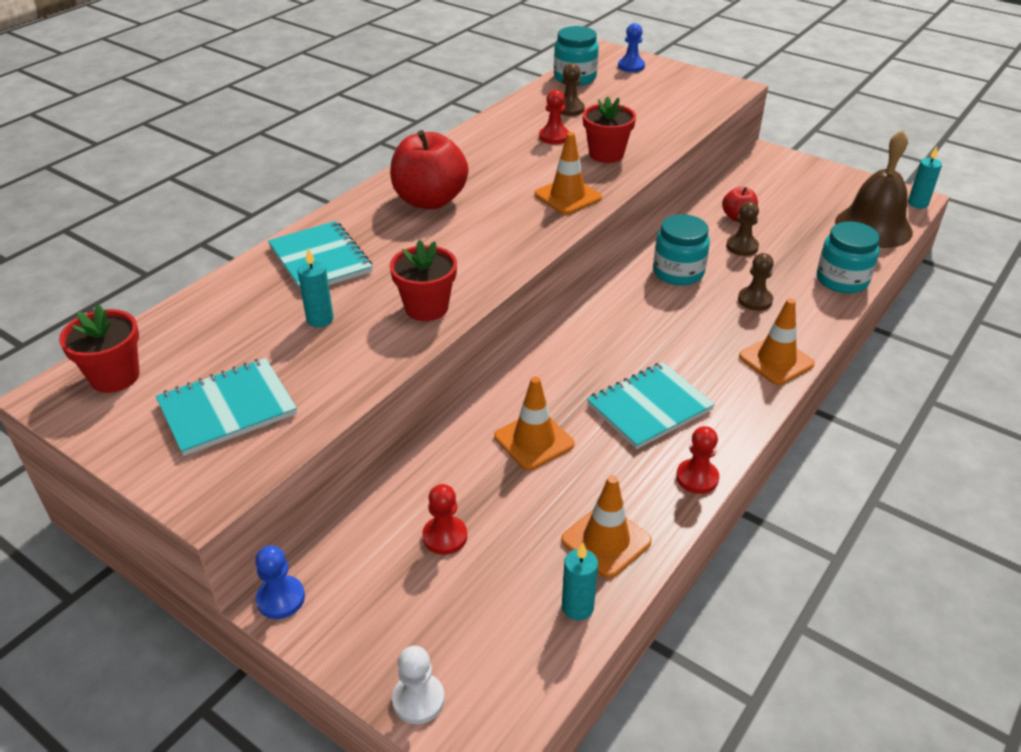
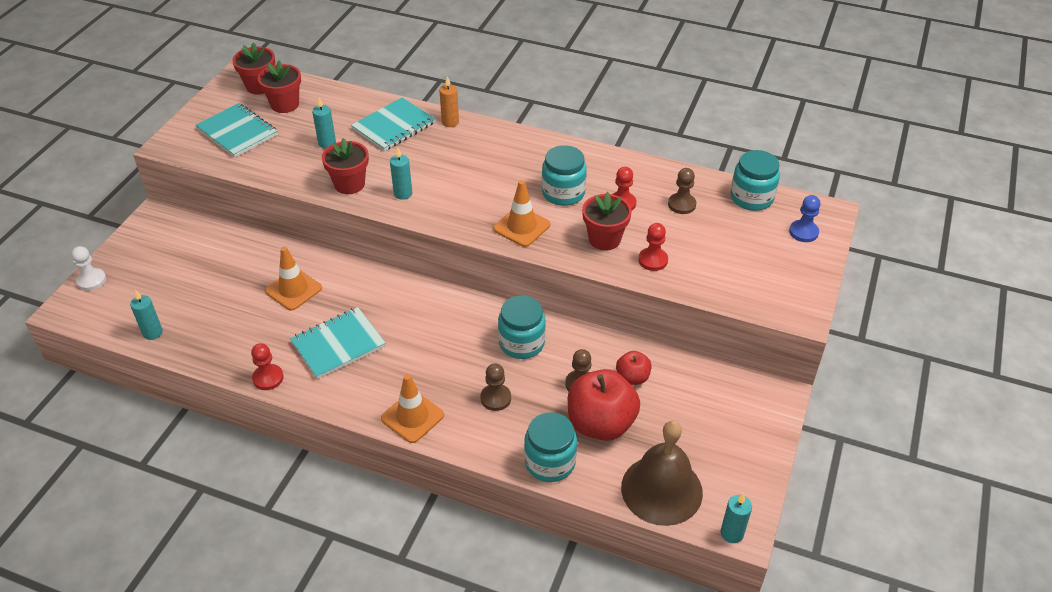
camera: 75 degrees right, 5 degrees up
blue pawn [255,545,305,619] -> none
red apple [390,130,468,209] -> red apple moved to [568,369,640,441]
red pawn [422,484,467,555] -> red pawn moved to [638,223,668,271]
orange traffic cone [561,475,652,578] -> none
turquoise notebook [587,362,715,449] -> turquoise notebook turned 75 degrees counterclockwise [290,307,386,379]
none -> red flower pot [258,60,301,113]
none -> turquoise candle [390,147,412,200]
none -> orange candle [439,76,459,127]
none -> turquoise jar [542,145,587,206]

